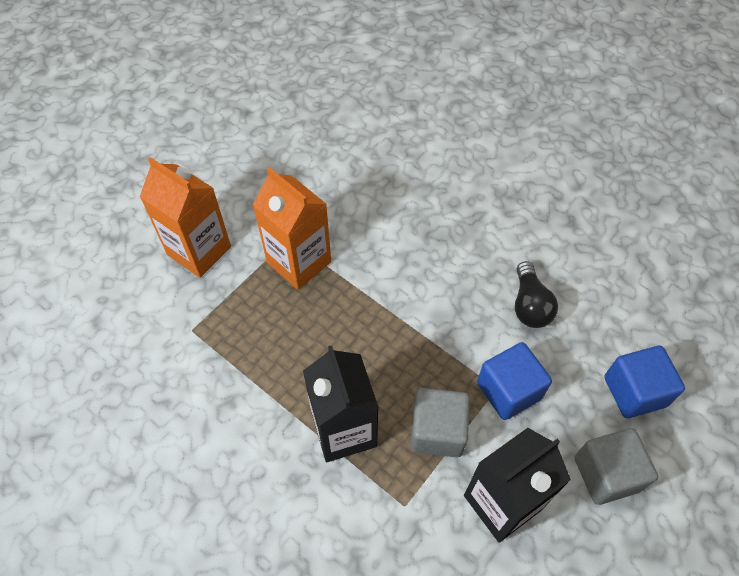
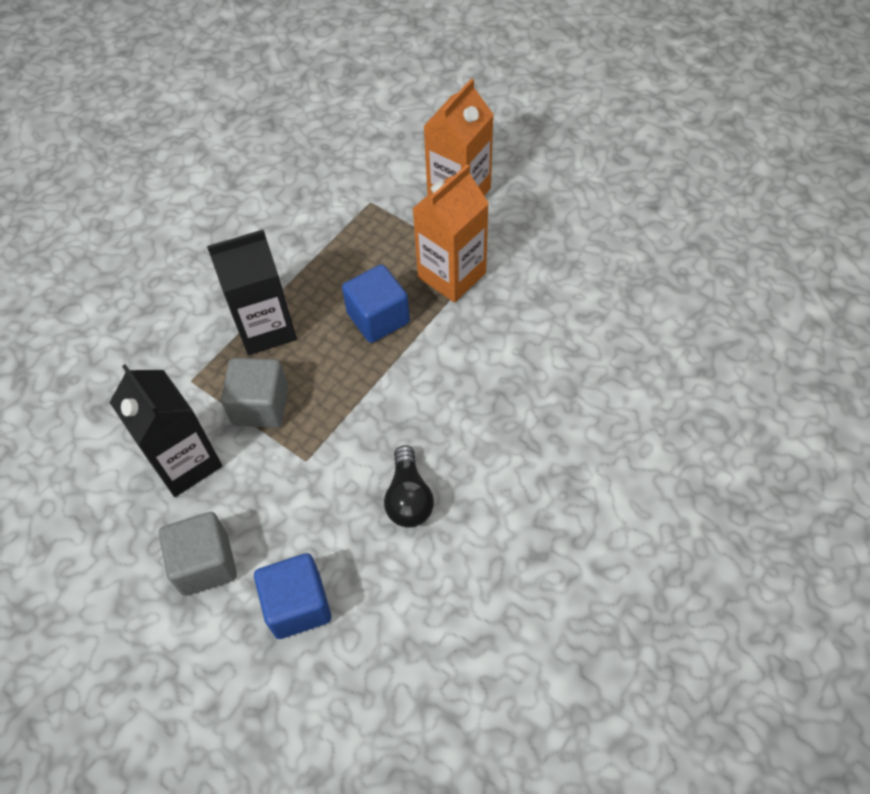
camera: 90 degrees right, 0 degrees up
blue cube [477,342,552,420] -> blue cube moved to [342,264,410,343]
black light bulb [515,261,558,328] -> black light bulb turned 90 degrees counterclockwise [384,445,434,528]

